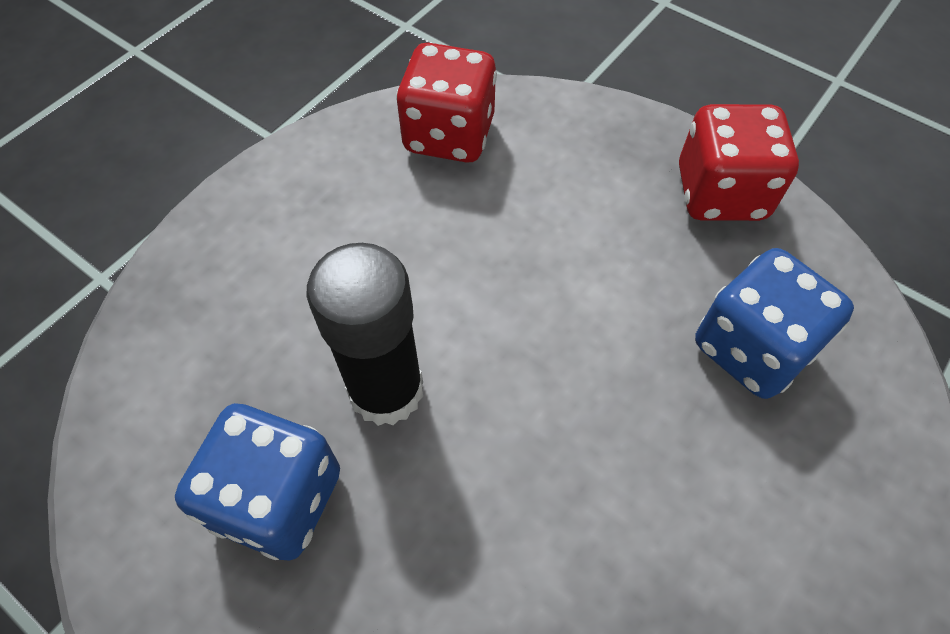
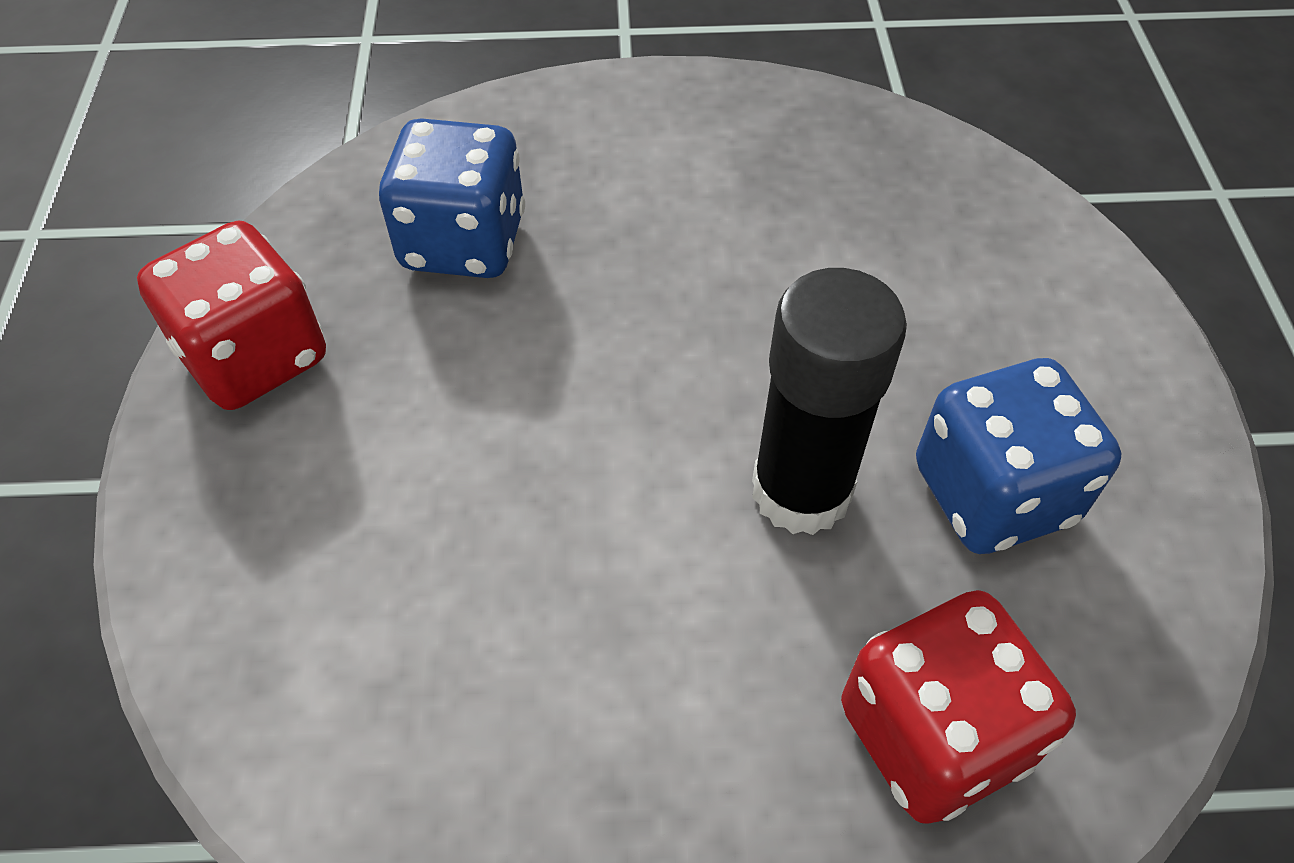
camera: 130 degrees left, 5 degrees down
red dice [396,43,497,163] -> red dice moved to [841,590,1076,824]

